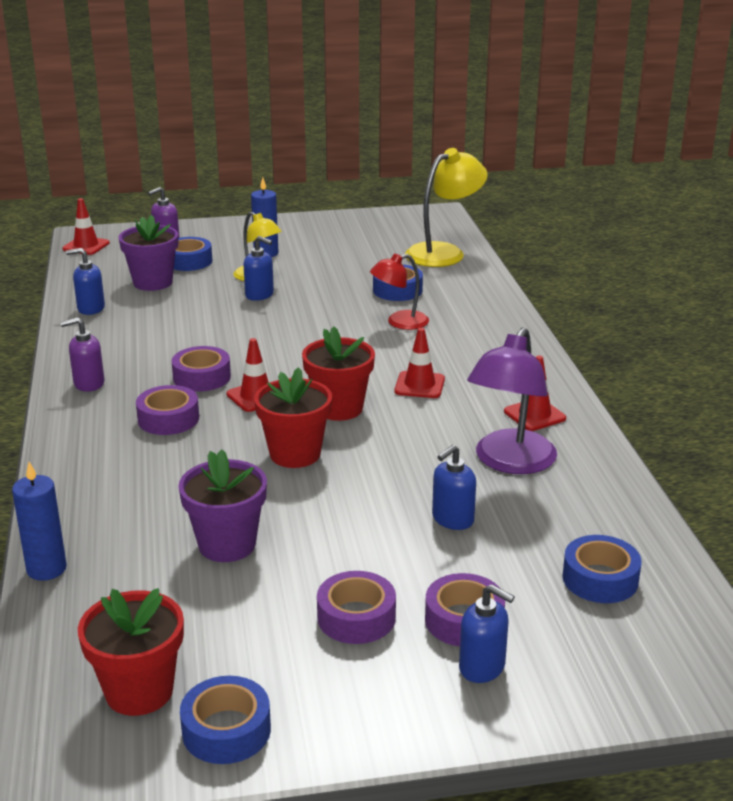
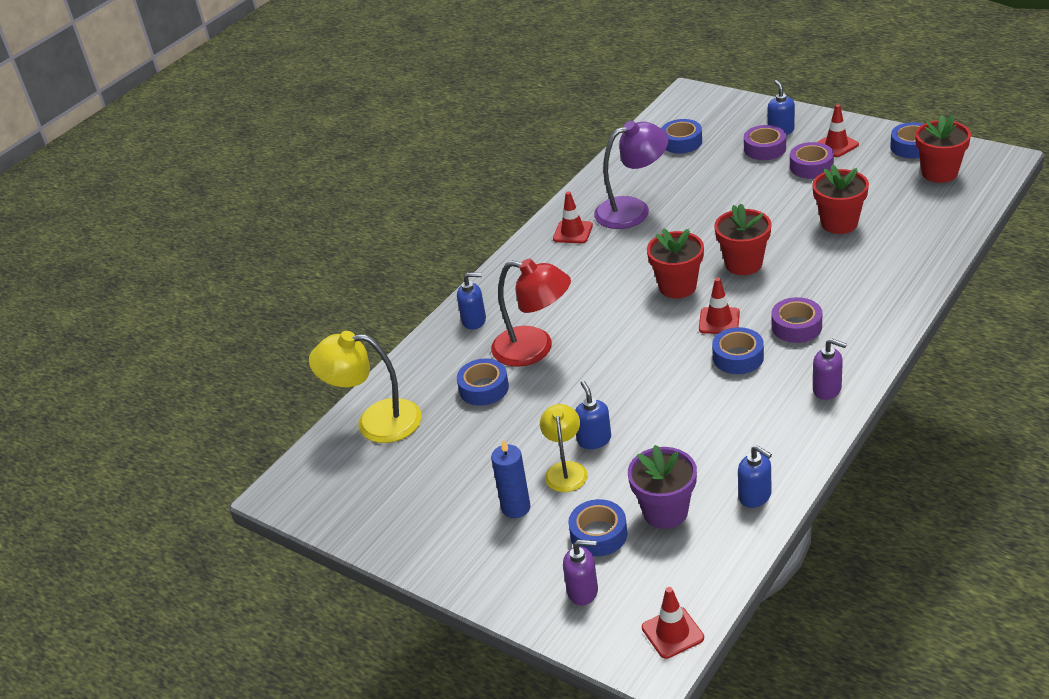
camera: 130 degrees left, 10 degrees up
blue candle [12,462,67,581] -> none
purple tape [172,346,231,392] -> blue tape [712,327,764,374]
purple flower pot [178,449,267,562] -> red flower pot [812,164,869,234]
red lamp [370,253,429,330] -> red lamp [491,258,571,367], size x1.60
red traffic cone [394,328,445,398] -> red traffic cone moved to [818,104,859,157]
blue soap dispenser [432,445,476,530] -> blue soap dispenser moved to [457,272,486,330]

